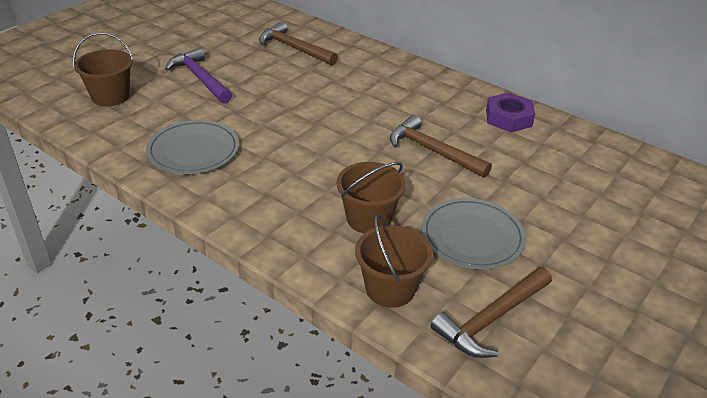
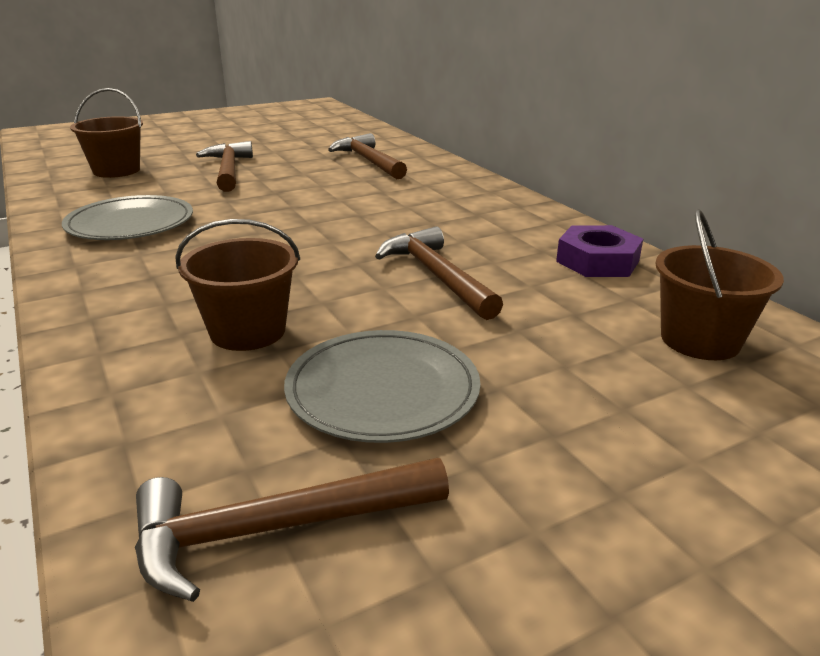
camera: 25 degrees right, 10 degrees down
purple hammer [165,48,232,104] -> brown hammer [196,141,253,192]
brown bucket [355,214,433,308] -> brown bucket moved to [655,209,784,360]

